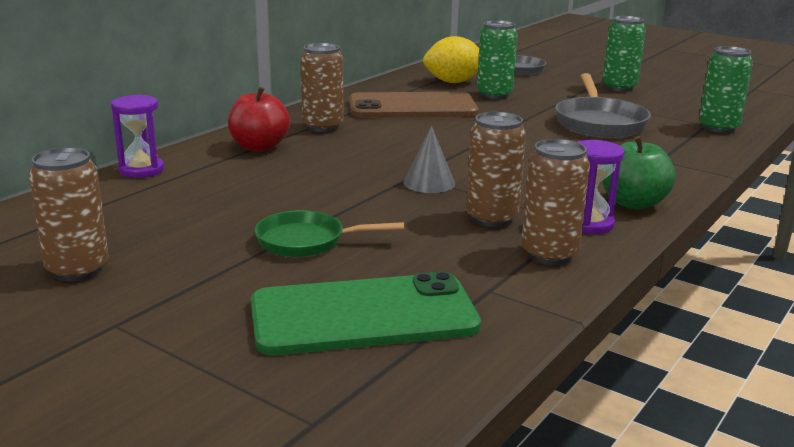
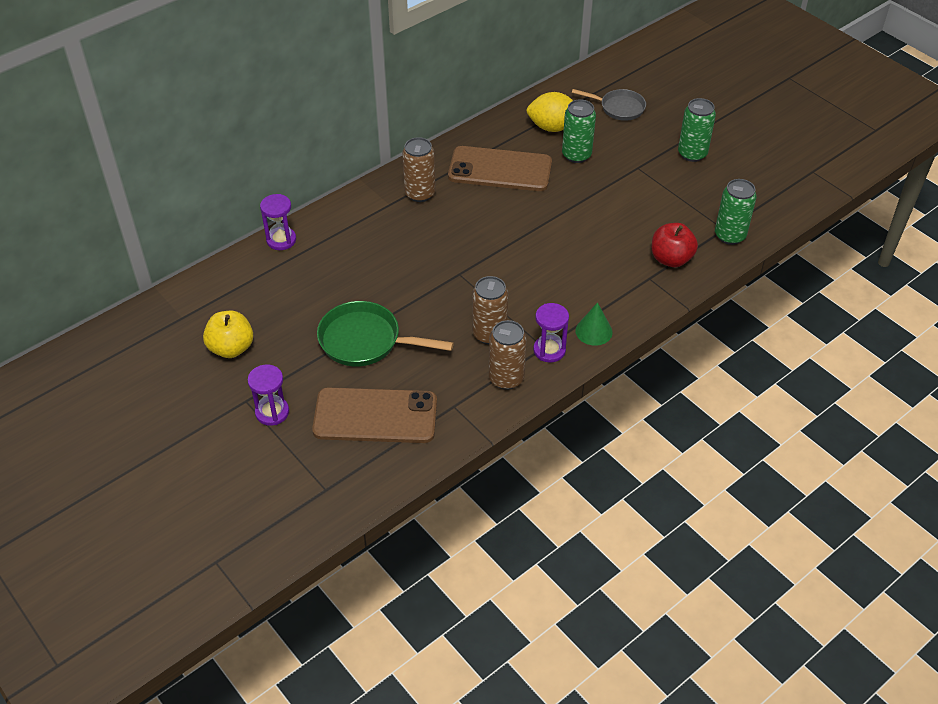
camera: 15 degrees right, 25 degrees up
brown can [29,147,109,281] -> yellow apple [203,311,253,358]
red apple [228,87,290,151] -> red apple moved to [652,223,698,267]
green phone [251,272,481,355] -> brown phone [312,387,437,443]
green pan [255,210,404,257] -> green pan [317,301,454,366], size x1.52
grey cone [404,126,455,193] -> none
grey pan [555,73,651,138] -> none
green apple [602,136,675,210] -> green cone [575,302,613,346]
none -> purple hourglass [248,365,289,426]

